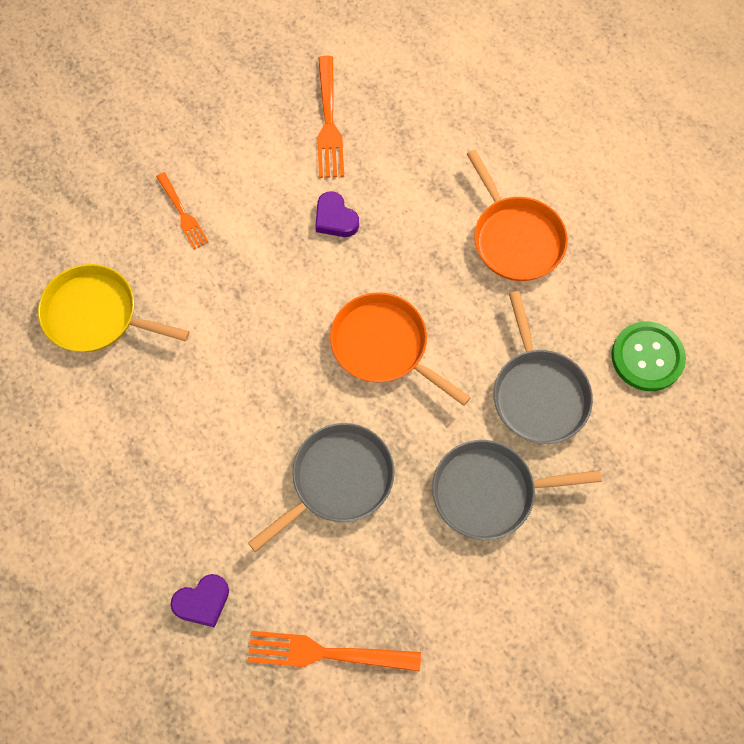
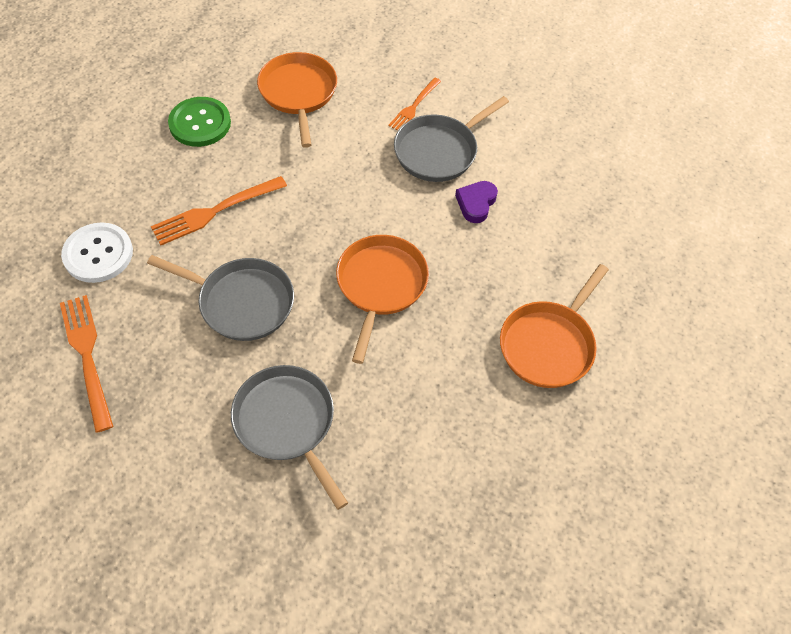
camera: 60 degrees right, 10 degrees down
yellow pan [38,264,190,352] -> orange pan [257,52,337,148]
purple heart [170,574,229,628] -> white button [61,222,133,283]
orange fork [317,56,344,178] -> orange fork moved to [151,176,287,245]
grey pan [494,291,593,444] -> grey pan moved to [394,96,509,182]
green button [611,321,686,391] -> green button moved to [168,97,231,147]

